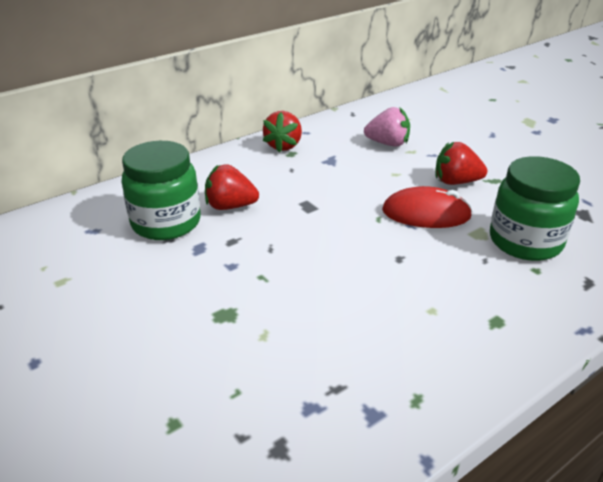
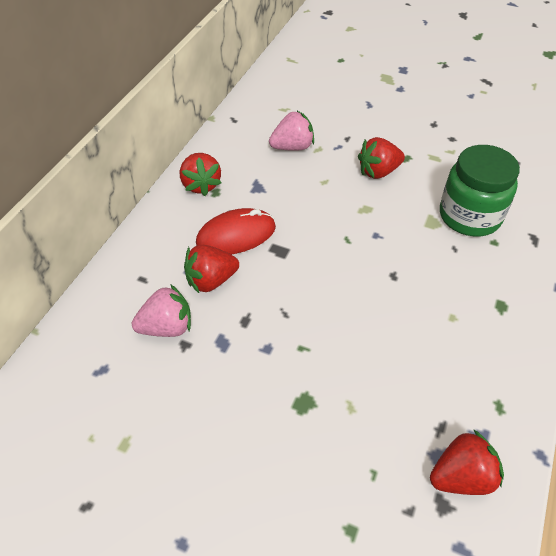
camera: 30 degrees left, 15 degrees up
green jar [122,141,201,240] -> pink strawberry [132,284,191,337]
red mouse [382,186,472,228] -> red mouse moved to [196,208,276,254]
none -> red strawberry [430,429,504,495]

